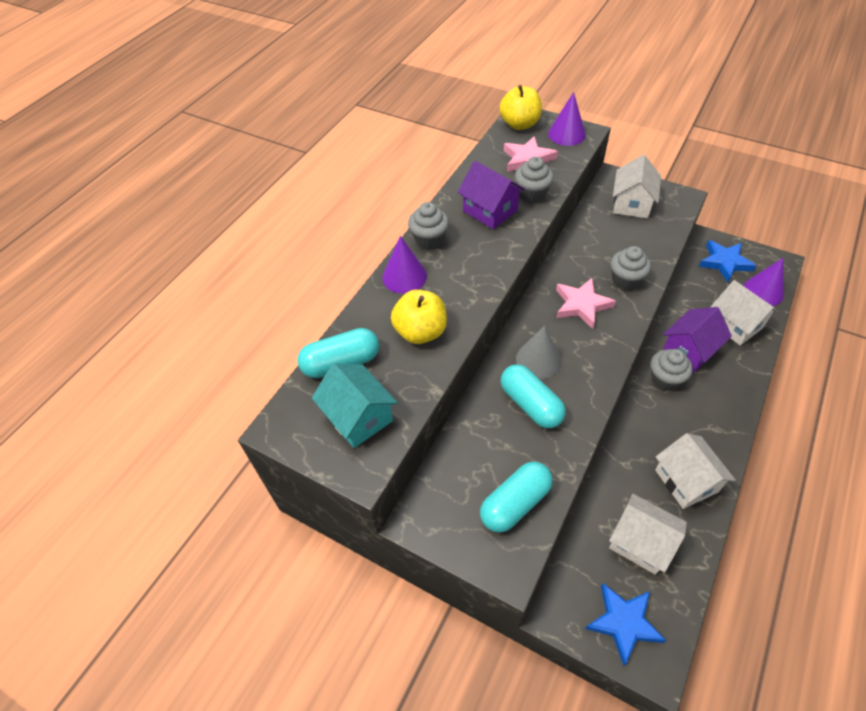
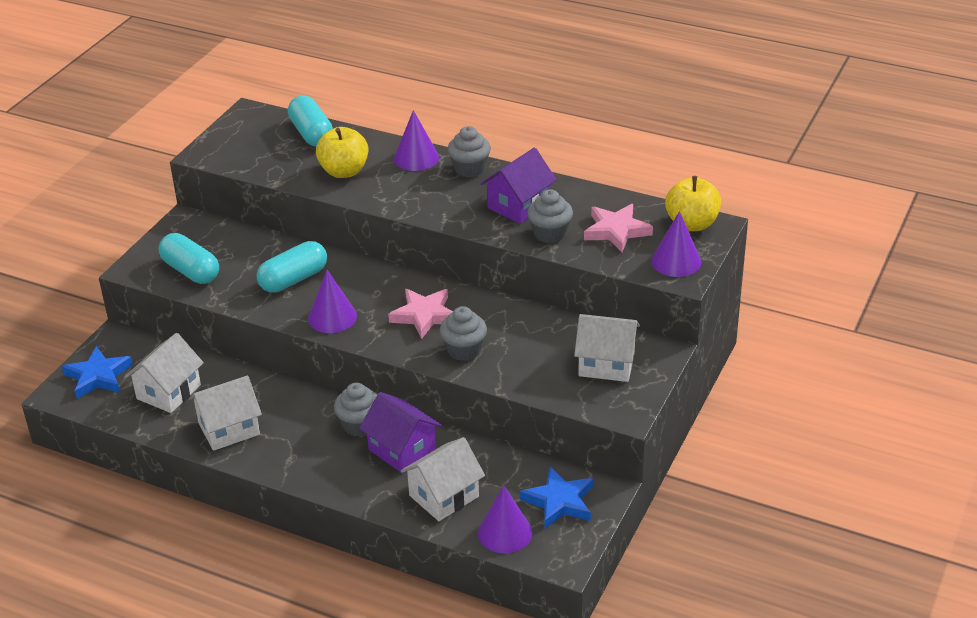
camera: 85 degrees right, 15 degrees down
turquoise house [312,363,398,448] -> none
grey cone [516,325,561,379] -> none
none -> purple cone [308,270,357,333]

